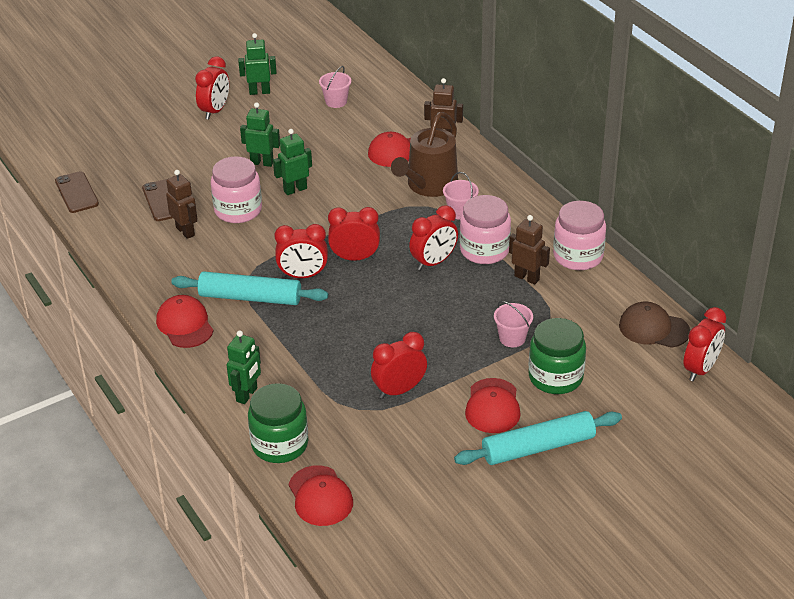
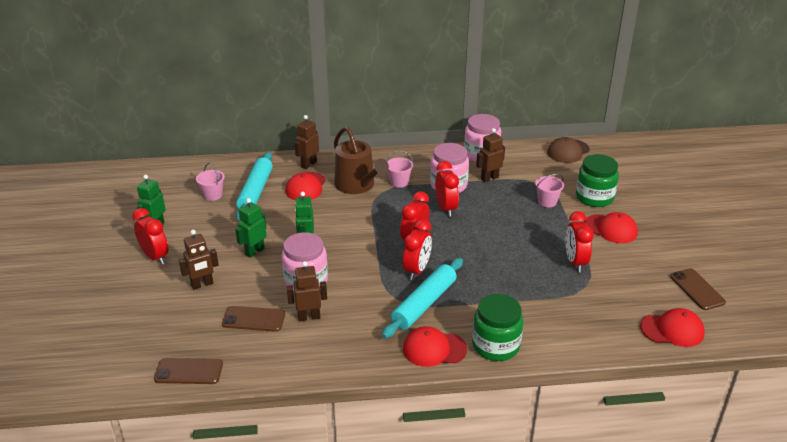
camera: 65 degrees left, 5 degrees down
green robot [227,331,261,404] -> none
green jar [248,383,308,463] -> green jar moved to [472,294,523,361]
turquoise rolling pin [454,411,622,465] -> turquoise rolling pin moved to [236,152,273,220]
red clock [683,307,726,381] -> none
none -> brown robot [179,230,219,290]
none -> brown phone [670,268,726,310]

